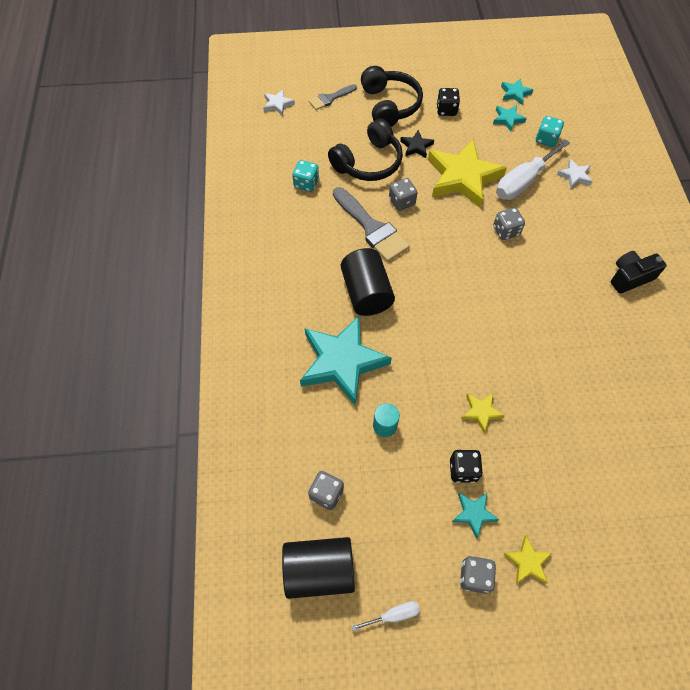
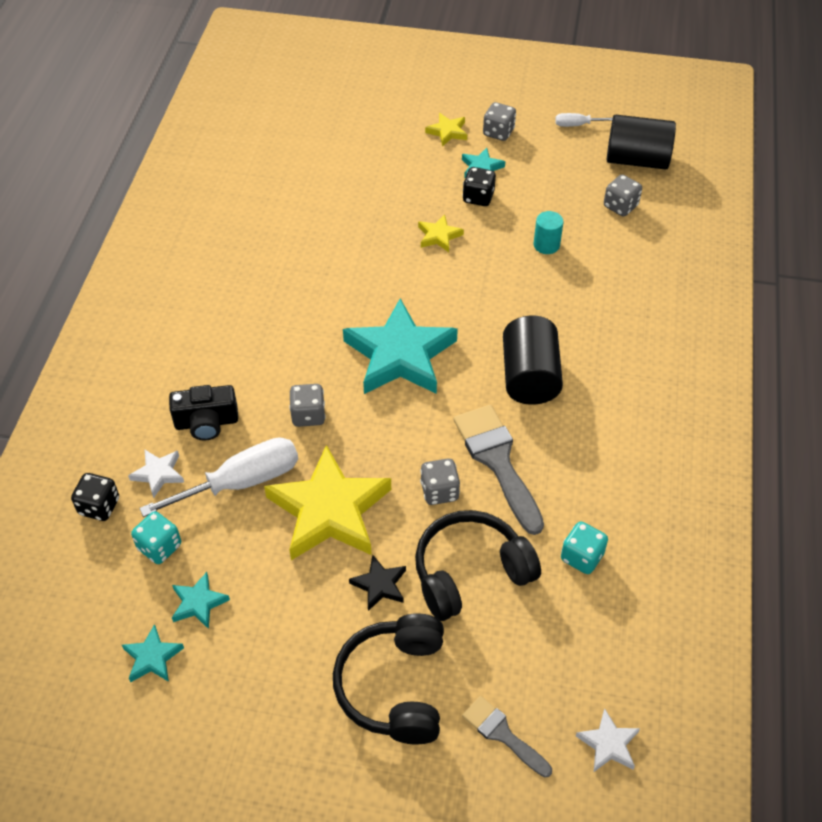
camera: 165 degrees left, 10 degrees down
turquoise star [300,316,392,405] -> turquoise star moved to [343,298,458,394]
grey brush [309,84,357,110] -> grey brush turned 120 degrees counterclockwise [462,696,552,777]
black dice [437,88,460,116] -> black dice moved to [71,473,119,521]
black camera [611,251,667,294] -> black camera moved to [169,385,238,440]

